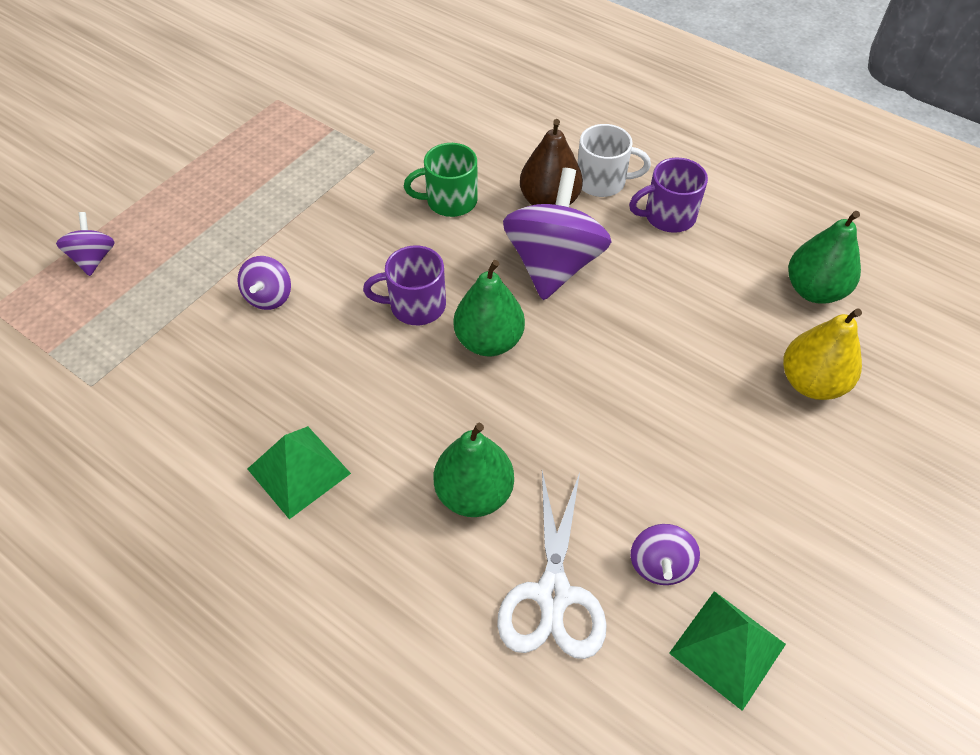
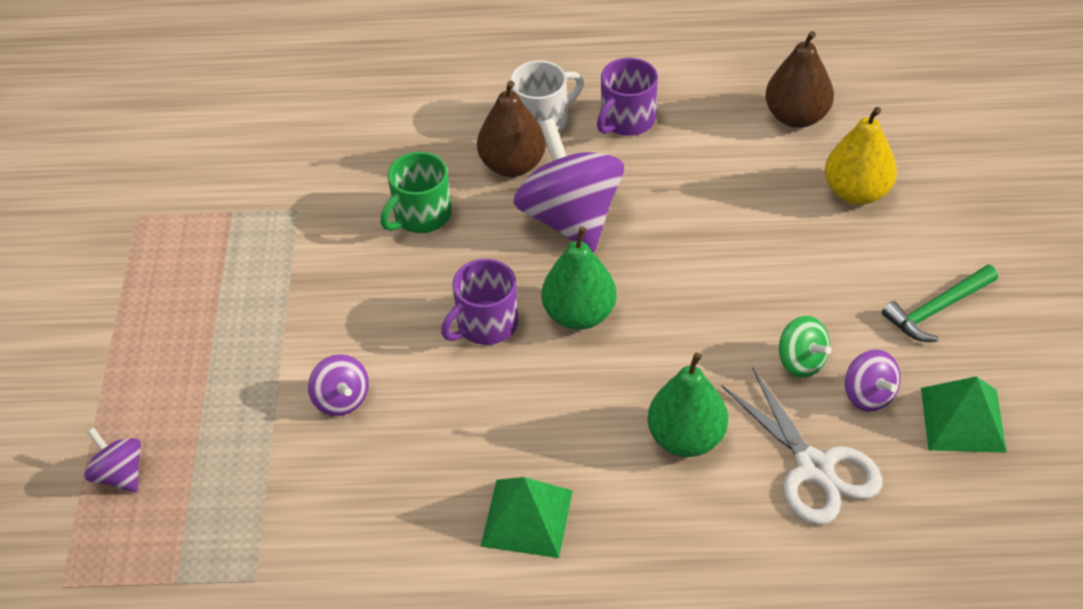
camera: 35 degrees left, 5 degrees down
green pear [788,211,861,304] -> brown pear [765,31,834,128]
none -> green spinning top [779,316,831,378]
none -> green hammer [882,264,998,342]

